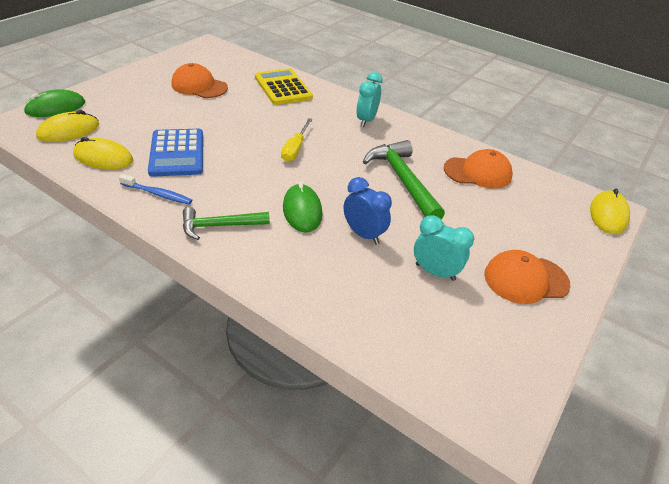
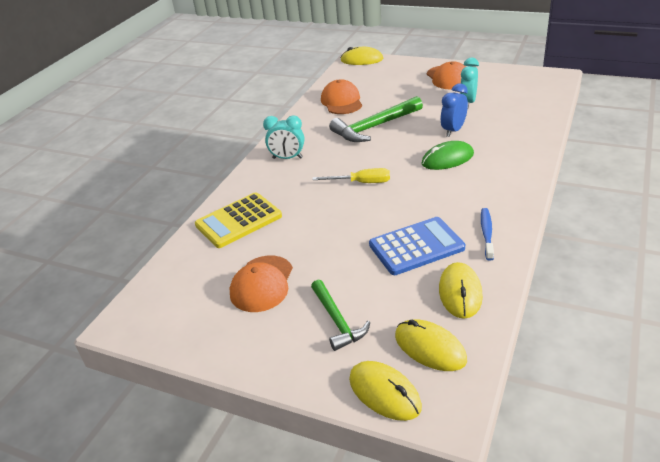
camera: 95 degrees left, 5 degrees down
green mouse [24,89,85,117] -> yellow mouse [349,361,422,421]
green hammer [183,207,270,240] -> green hammer moved to [311,280,370,351]

